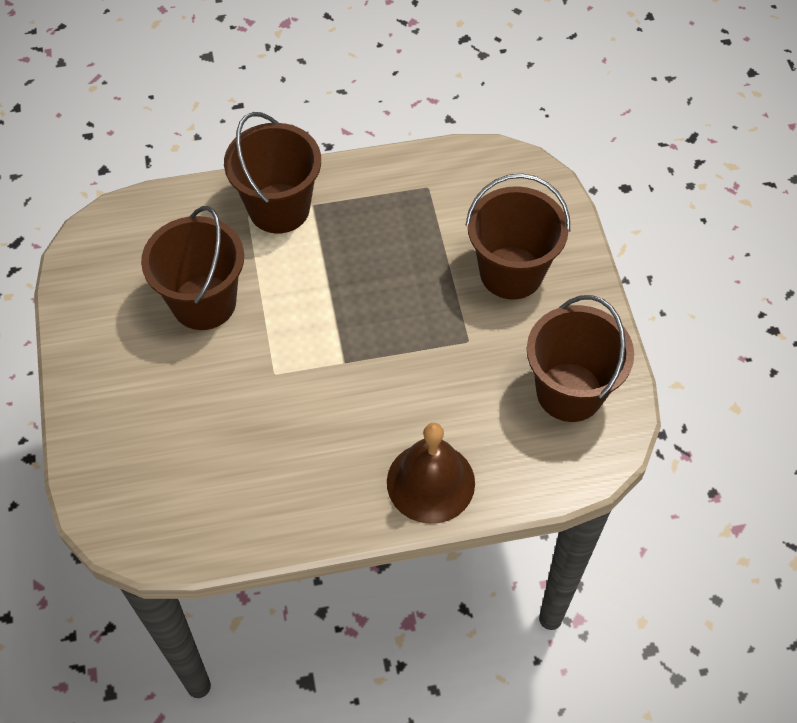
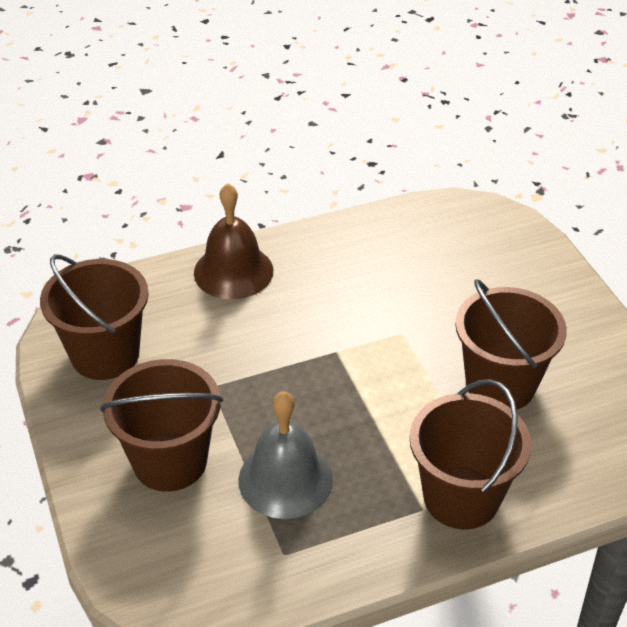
camera: 170 degrees right, 15 degrees down
none -> grey bell [238,391,333,519]

